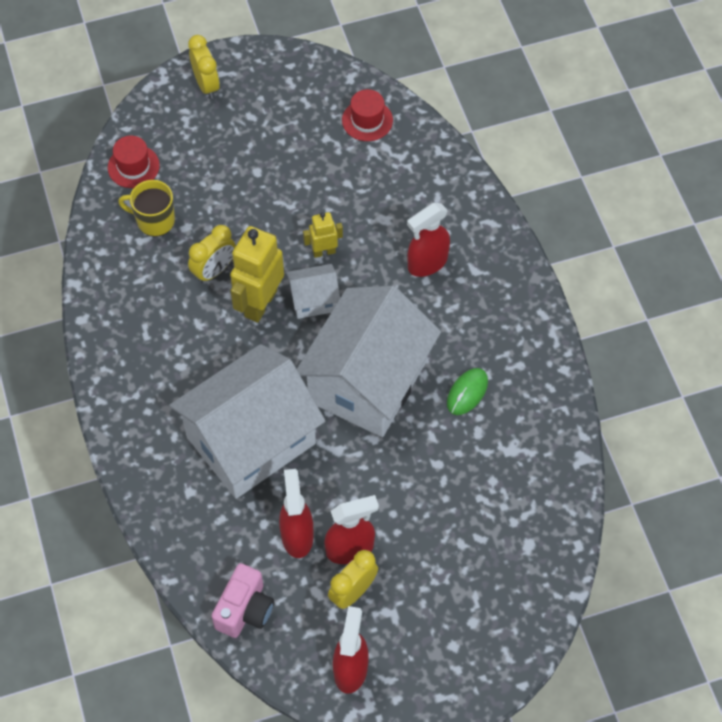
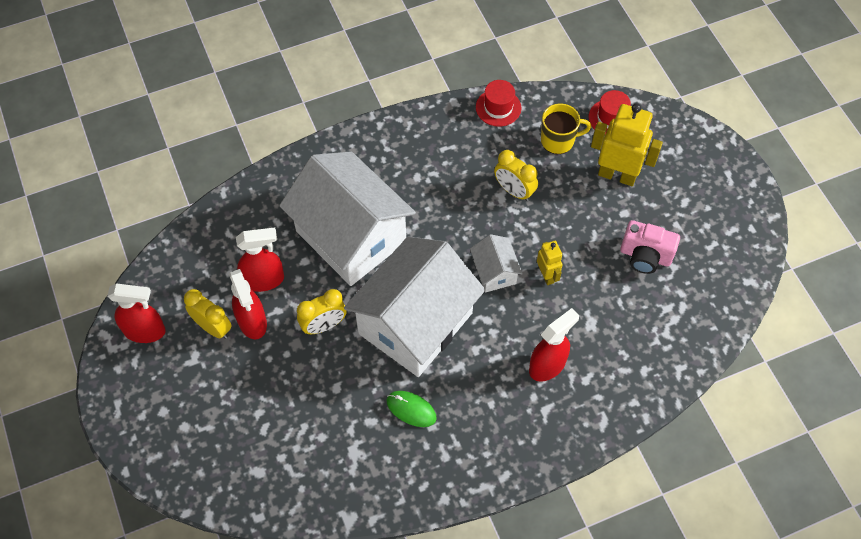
camera: 85 degrees right, 0 degrees up
yellow mug [118,180,175,236] -> yellow mug turned 75 degrees clockwise [541,104,591,154]
yellow clock [188,35,220,99] -> yellow clock moved to [297,289,347,334]
pink camera [212,563,274,638] -> pink camera moved to [620,220,680,274]
yellow robot [230,226,284,323] -> yellow robot moved to [591,103,663,186]
white house [297,286,441,437] -> white house turned 75 degrees counterclockwise [344,236,485,377]
red hat [342,89,393,141] -> red hat moved to [476,80,521,127]
red spray bottle [407,203,450,277] -> red spray bottle turned 90 degrees clockwise [529,308,579,382]

